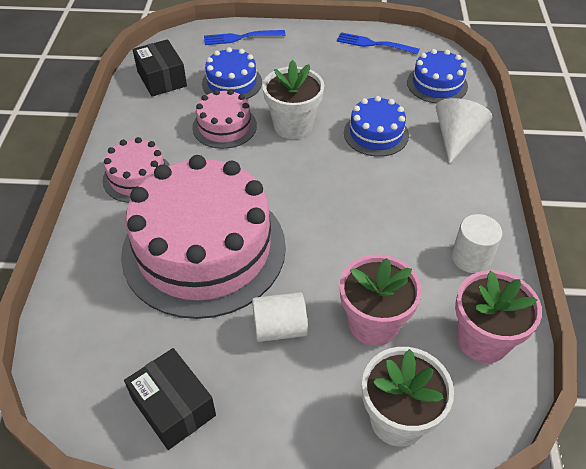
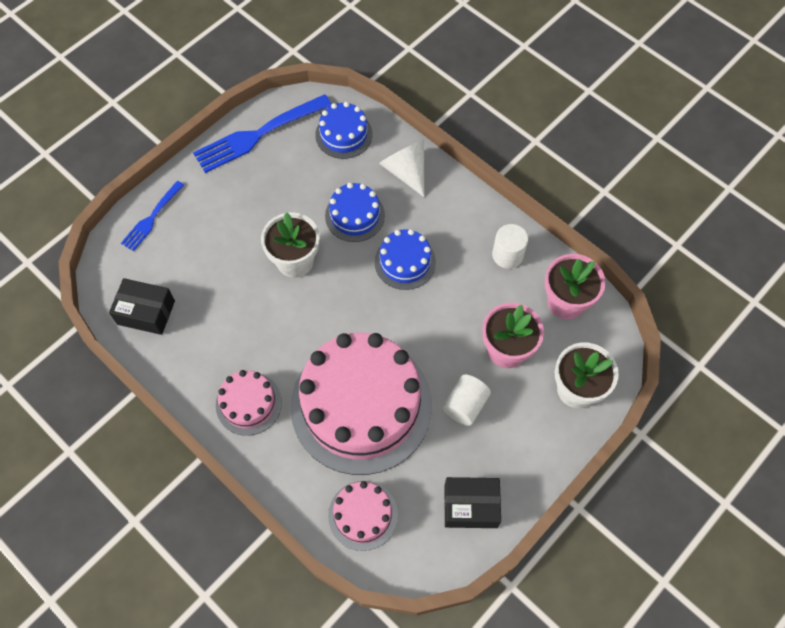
camera: 50 degrees left, 15 degrees up
pink cake [192,89,257,149] -> pink cake moved to [328,481,398,551]
blue cake [202,47,262,99] -> blue cake moved to [375,229,436,290]
blue fork [337,32,419,54] -> blue fork [193,94,332,173], size x1.76

